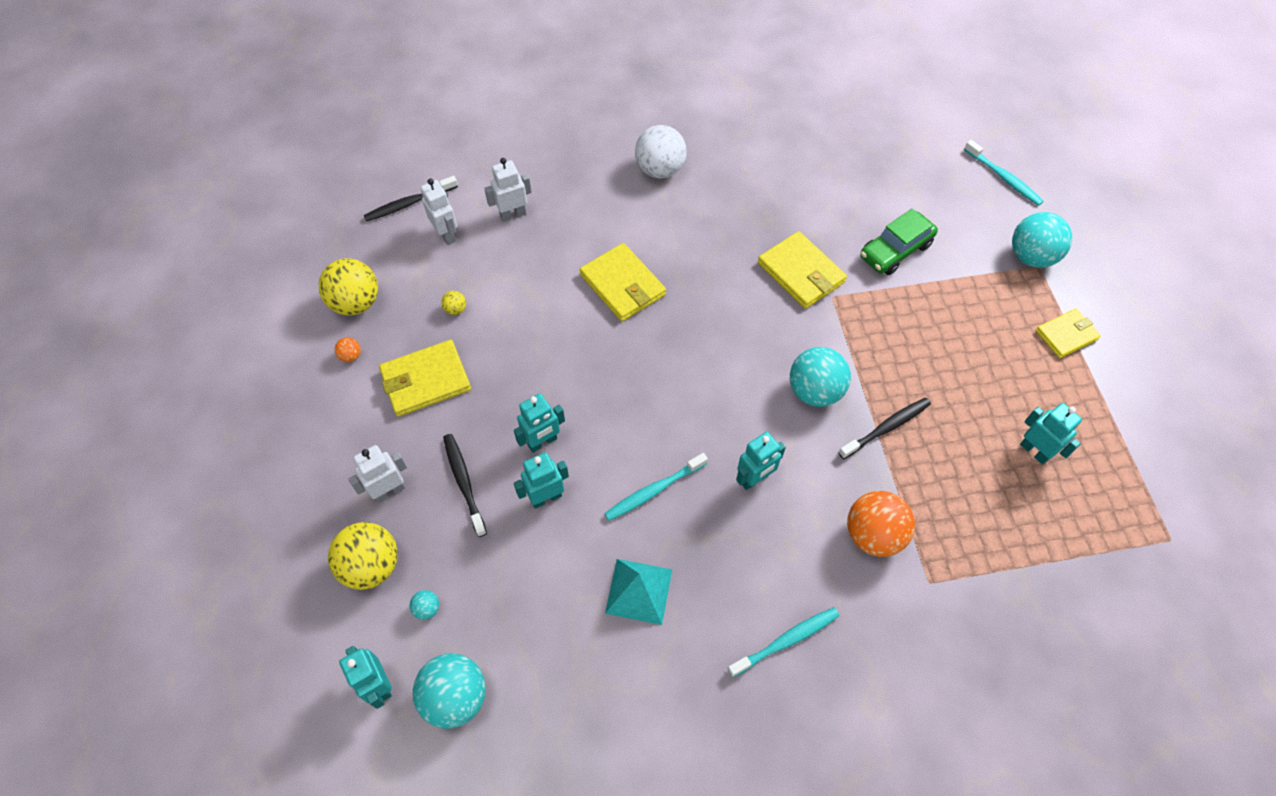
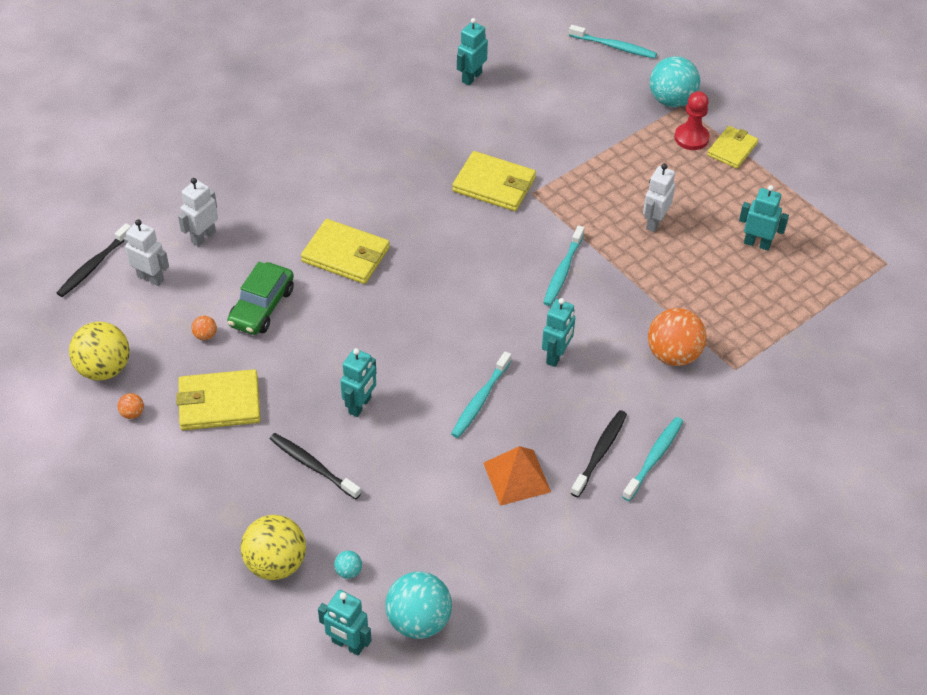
camera: 30 degrees left, 10 degrees down
white robot [348,445,407,503] -> white robot moved to [643,164,675,232]
yellow wallet [379,340,471,417] -> yellow wallet turned 45 degrees clockwise [176,369,260,430]
yellow ball [441,291,466,315] -> orange ball [192,316,217,340]
turquoise robot [514,452,569,509] -> turquoise robot moved to [457,18,488,86]
turquoise pyramid [605,559,672,625] -> orange pyramid [483,446,551,506]
white ball [635,125,687,178] -> none
turquoise ball [790,347,851,407] -> turquoise toothbrush [543,225,584,306]
black toothbrush [838,398,931,459] -> black toothbrush moved to [571,410,627,497]
green car [860,209,938,275] -> green car moved to [227,262,294,335]
none -> red pawn [674,91,710,150]

